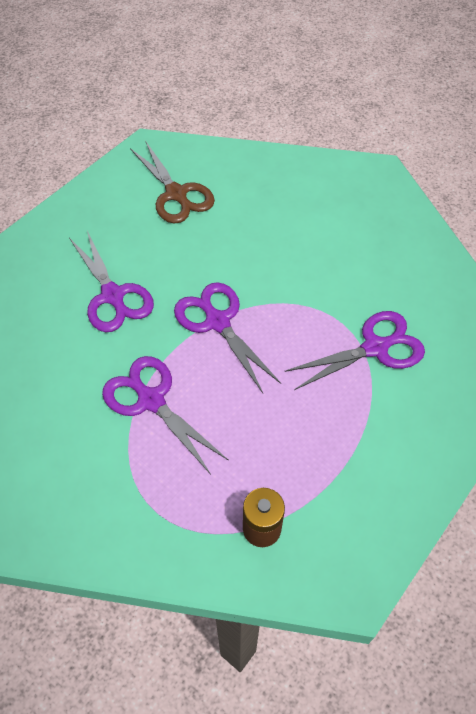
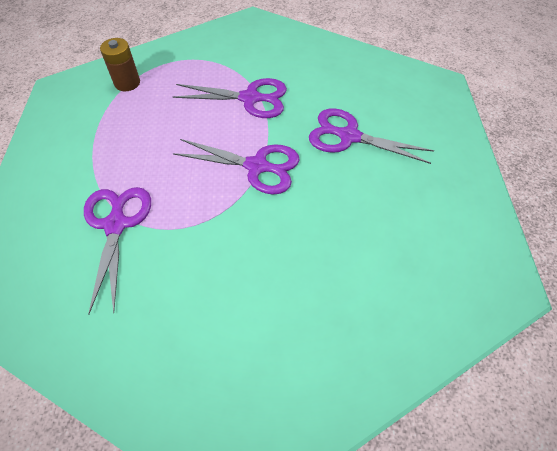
camera: 140 degrees right, 0 degrees up
brown scissors [130,141,215,223] -> none
purple scissors [284,311,425,390] -> purple scissors turned 150 degrees clockwise [84,187,151,314]

